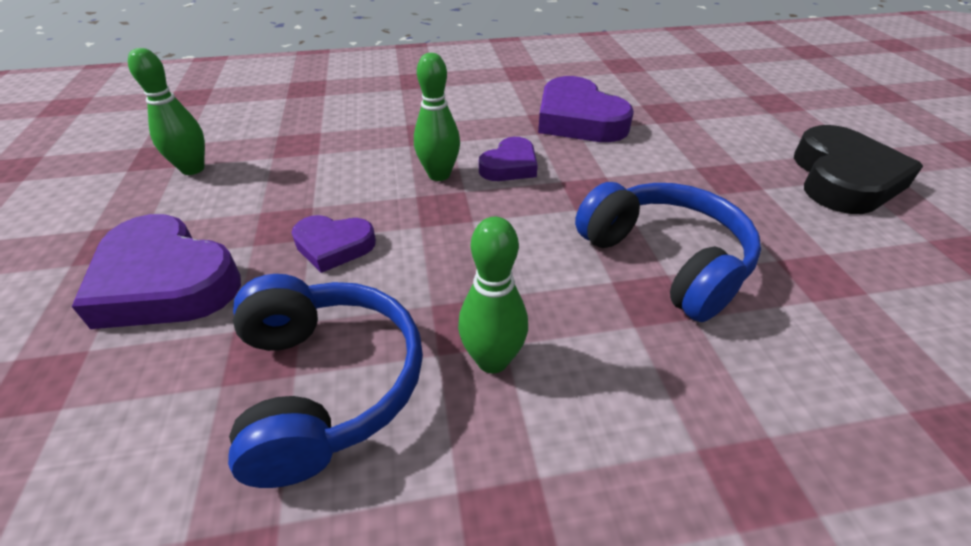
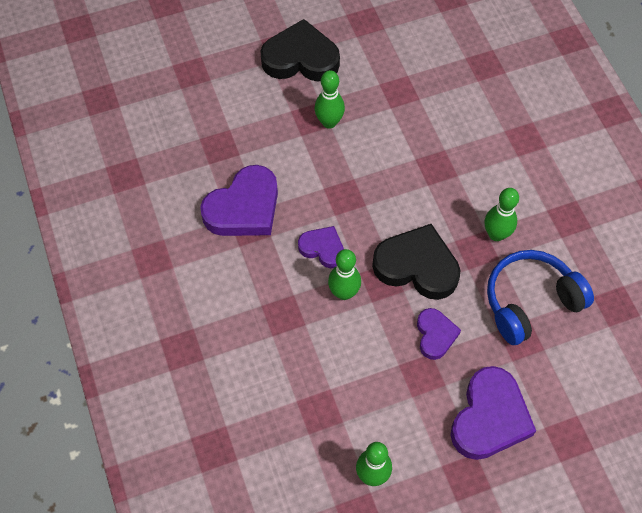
camera: 100 degrees left, 20 degrees up
blue headphones [575,182,761,322] -> none
none -> green bowling pin [315,70,345,129]
none -> black heart [372,224,460,300]

